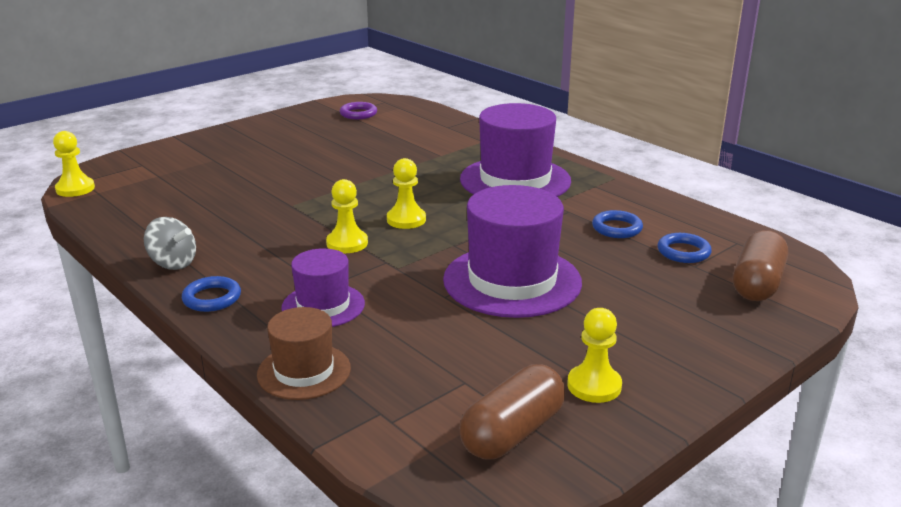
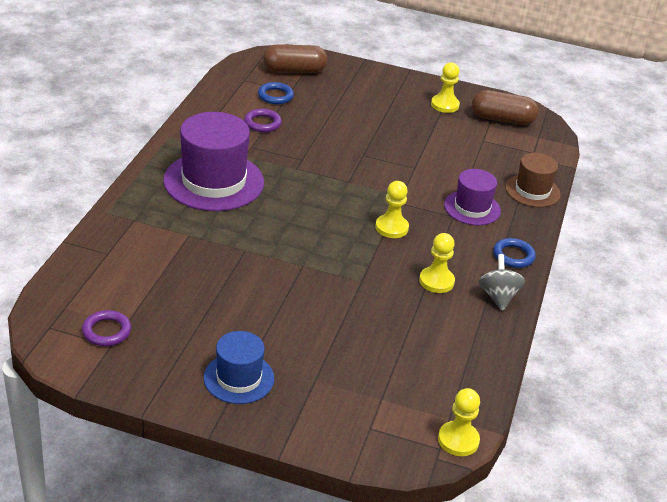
camera: 125 degrees left, 10 degrees up
yellow pawn [387,158,426,229] -> yellow pawn moved to [419,233,455,293]
purple hat [443,185,582,318] -> none
blue ring [592,210,643,238] -> purple ring [244,109,282,132]
none -> blue hat [204,331,274,404]

